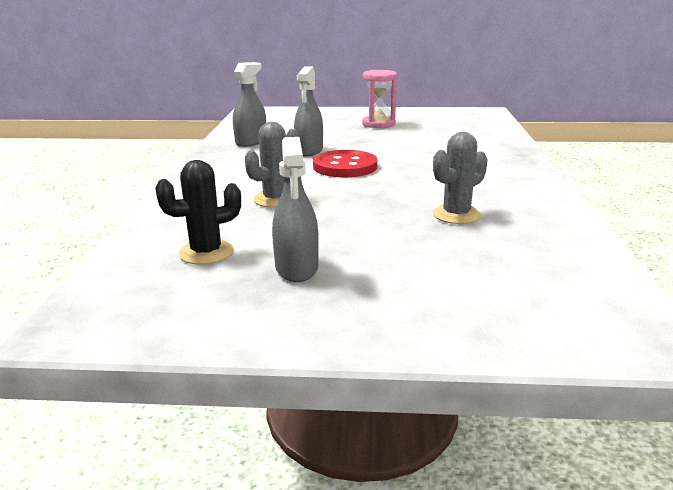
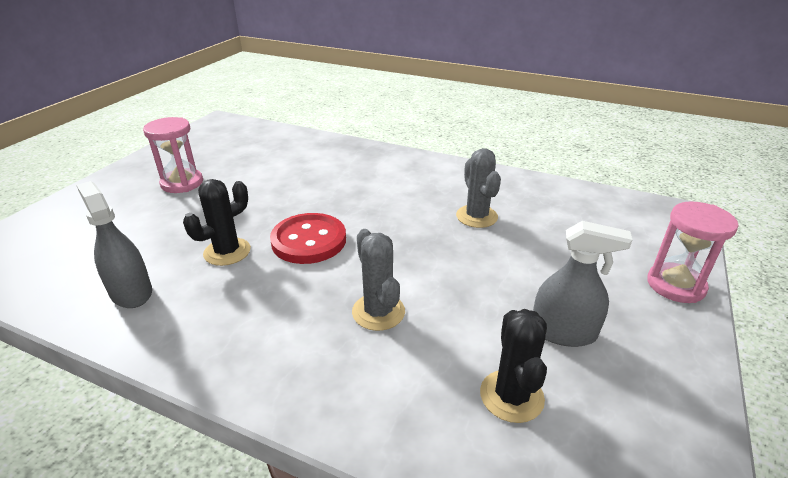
camera: 70 degrees left, 10 degrees up
grey spray bottle [294,66,323,156] -> black cactus [183,179,251,266]
none -> pink hourglass [647,201,738,303]

